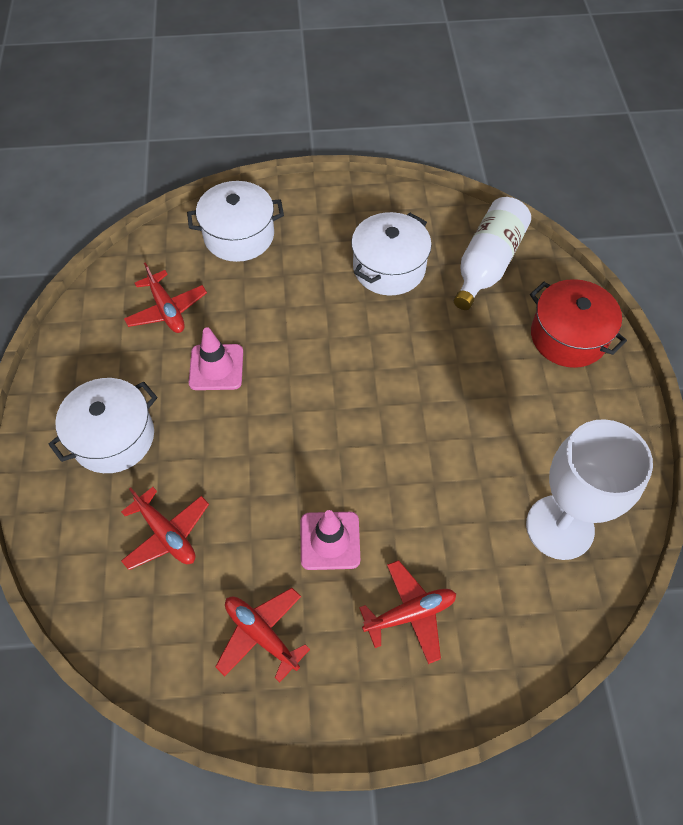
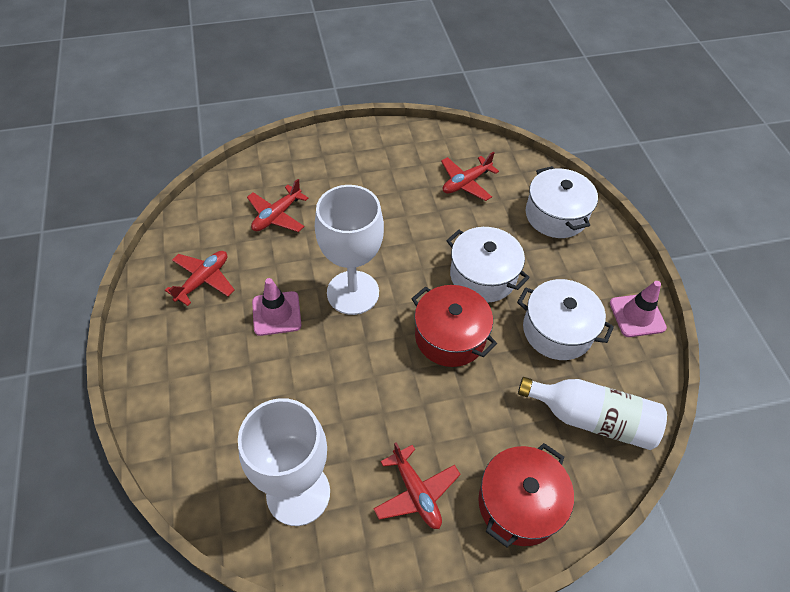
camera: 80 degrees right, 5 degrees down
white pot [48,378,157,473] -> white pot moved to [446,227,530,303]
pink traffic cone [189,328,243,390] -> pink traffic cone moved to [610,281,667,337]
red plane [359,560,456,664] -> red plane moved to [373,442,461,529]
none -> white goblet [315,185,384,315]
none -> red pot [411,285,497,367]

